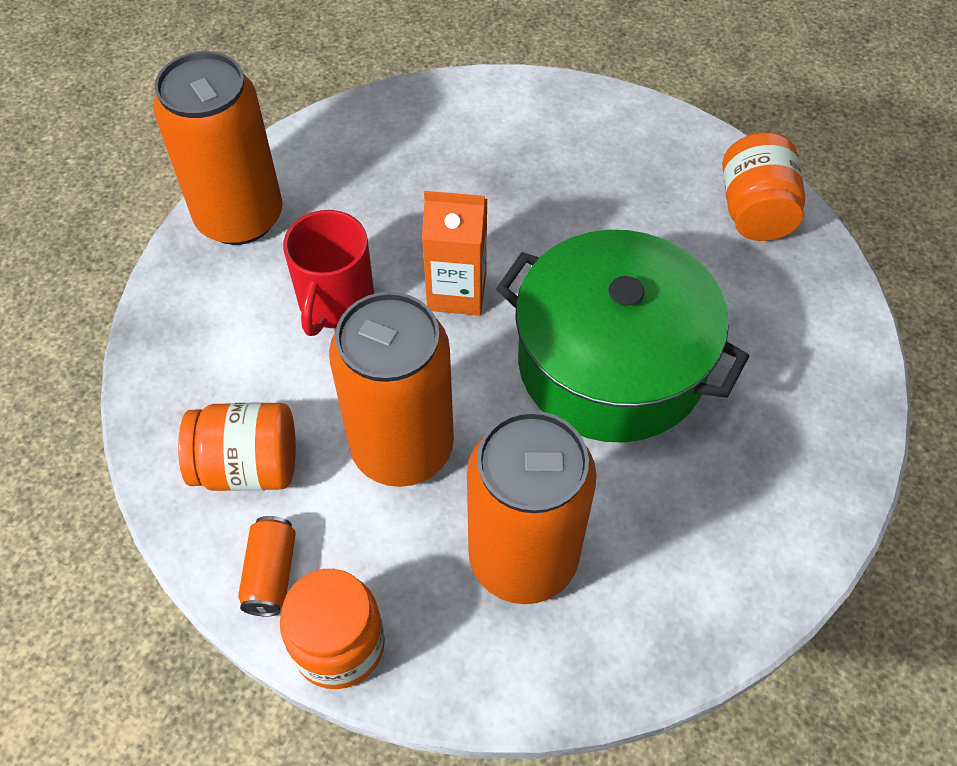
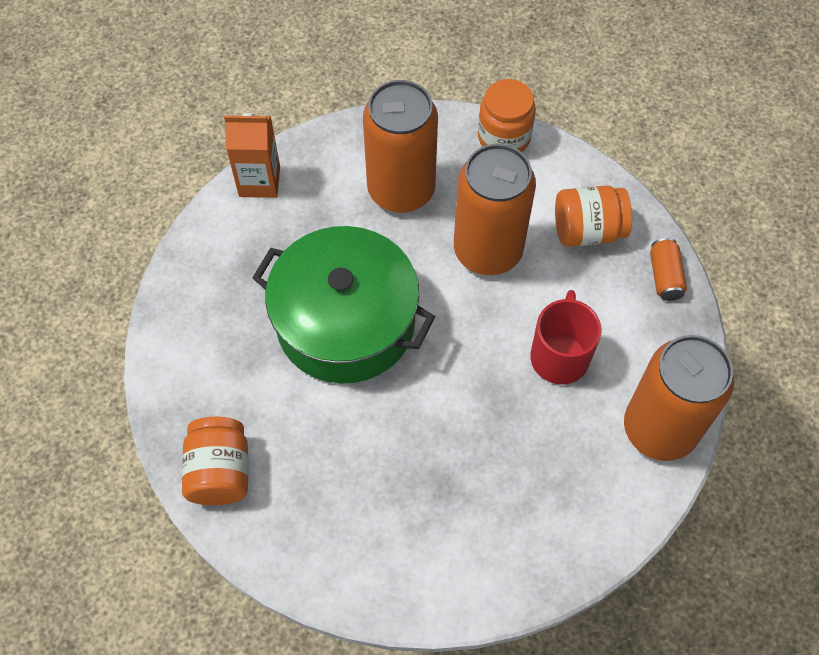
camera: 175 degrees right, 5 degrees up
orange can [238,516,296,617] -> orange can moved to [650,238,687,301]
orange carton [422,191,487,316] -> orange carton moved to [224,113,280,198]

